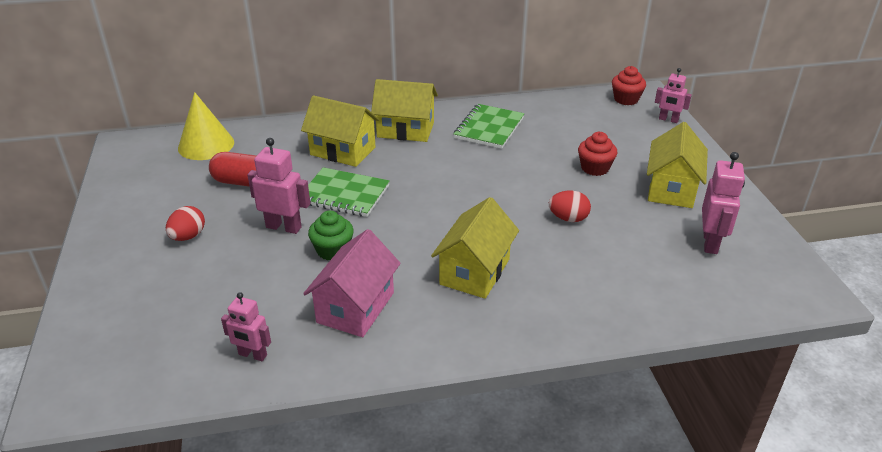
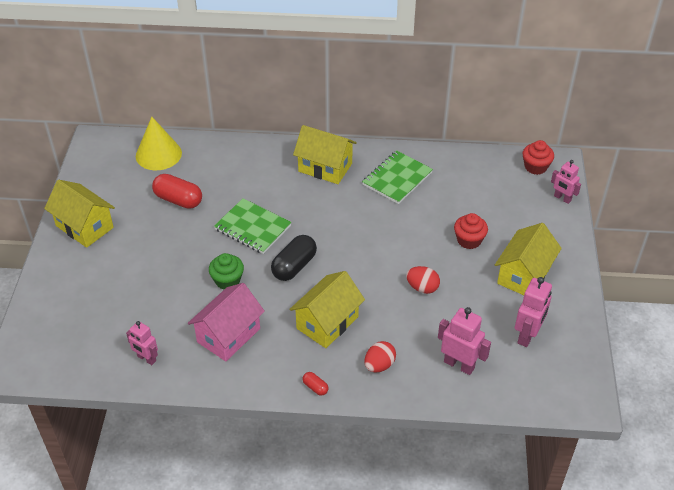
camera: 15 degrees right, 10 degrees up
red egg [166,206,205,241] -> red egg moved to [364,341,396,372]
pink robot [247,138,310,234] -> pink robot moved to [438,307,491,375]
yellow house [301,95,379,167] -> yellow house moved to [44,180,115,248]
none -> black capsule [271,235,317,281]
none -> red capsule [303,372,329,396]

